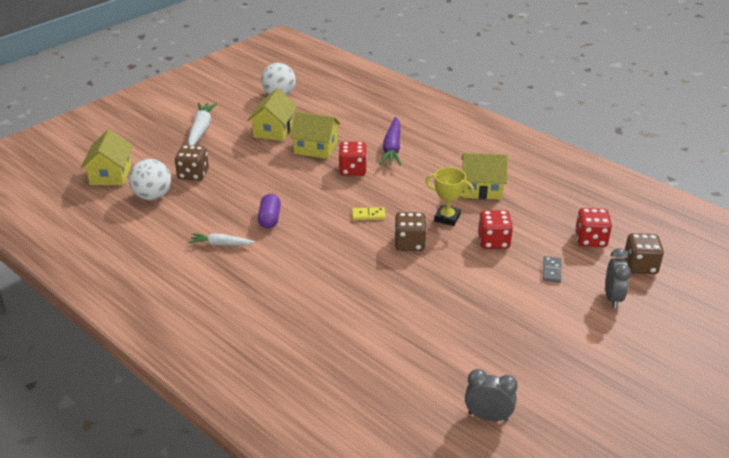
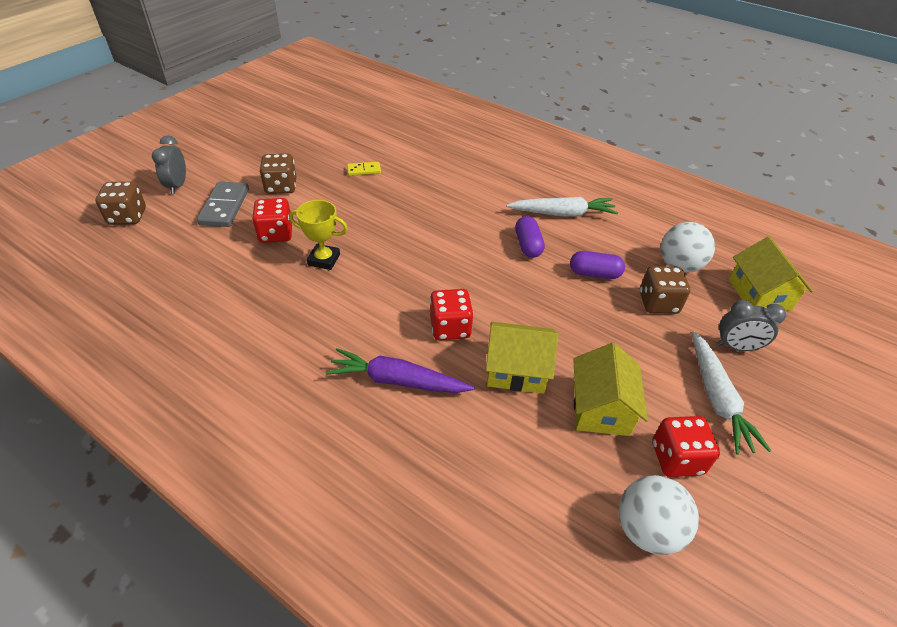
camera: 170 degrees right, 10 degrees up
white carrot [189,233,255,245] -> white carrot [506,197,618,217], size x1.62
yellow domino [352,207,385,220] -> yellow domino moved to [347,162,381,176]
purple carrot [380,117,401,166] -> purple carrot turned 75 degrees counterclockwise [326,348,475,393]
brown dice [394,212,427,251] -> brown dice moved to [260,154,296,194]
yellow house [461,153,508,200] -> none
grey clock [465,369,518,422] -> grey clock moved to [717,300,786,351]
grey domino [543,256,562,283] -> grey domino [197,181,249,227], size x1.81
red dice [575,208,612,247] -> red dice moved to [652,416,720,477]
none -> purple capsule [570,251,625,279]

